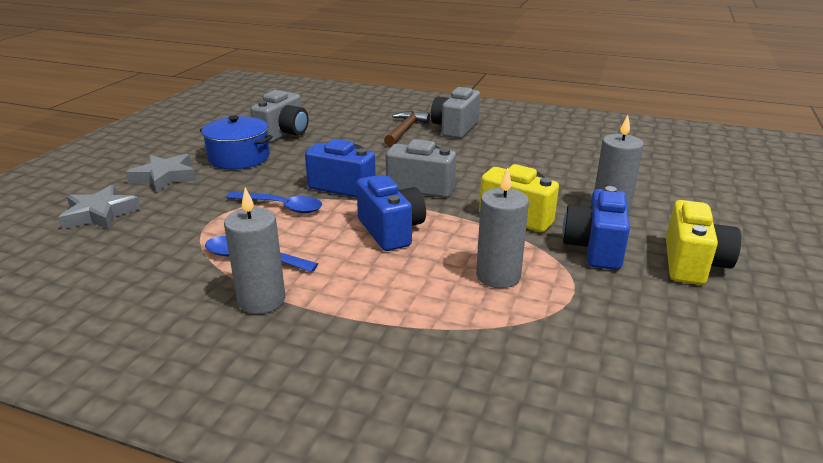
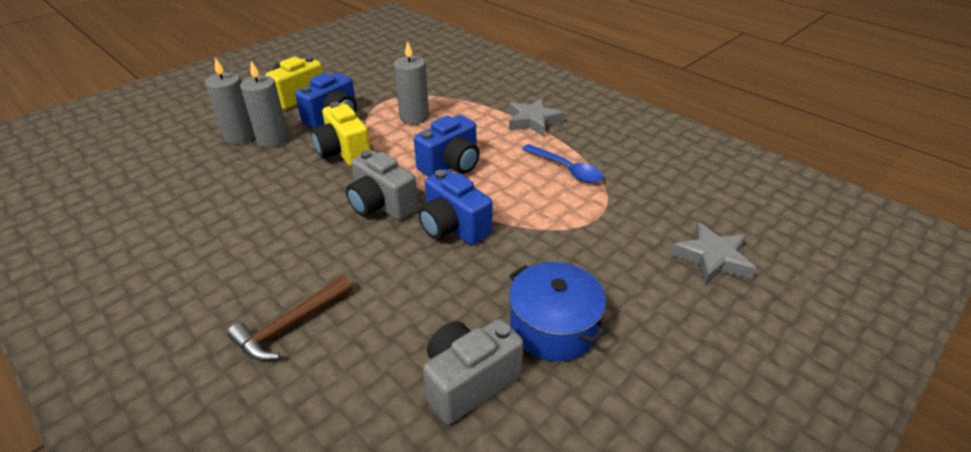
camera: 155 degrees left, 10 degrees up
grey star [126,154,196,193] -> grey star moved to [509,98,565,136]
grey candle [224,188,285,314] -> grey candle moved to [205,58,255,144]
blue spoon [226,192,322,213] -> none
blue camera [356,175,426,251] -> blue camera turned 135 degrees counterclockwise [414,115,480,177]
grey camera [431,86,480,139] -> none

